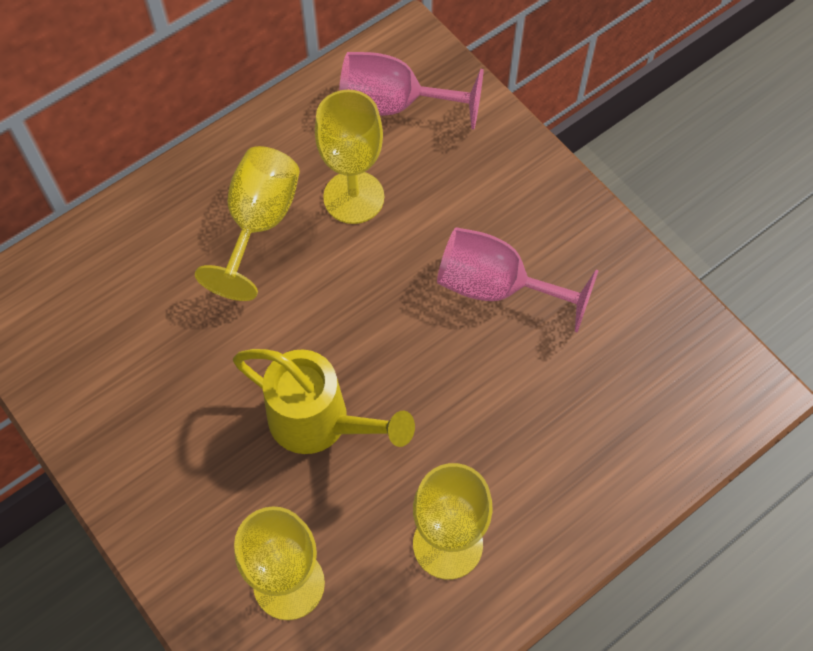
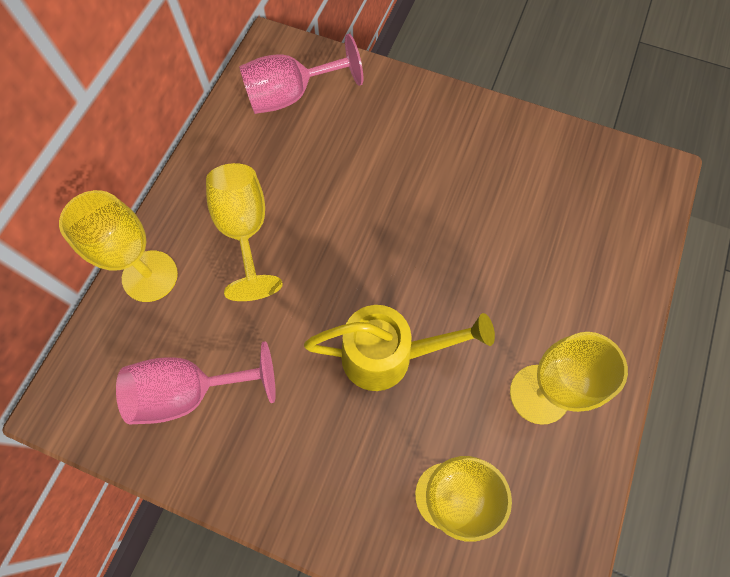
camera: 30 degrees left, 5 degrees up
yellow goblet [315,90,384,224] -> yellow goblet moved to [59,190,178,302]
pink goblet [437,227,599,333] -> pink goblet moved to [116,341,276,424]

